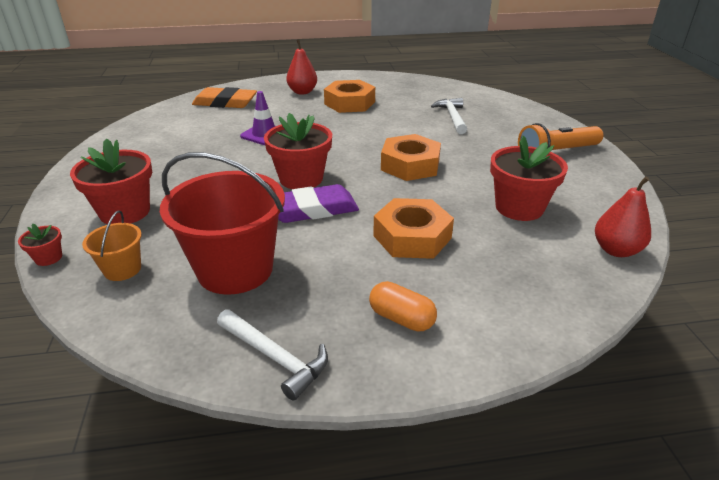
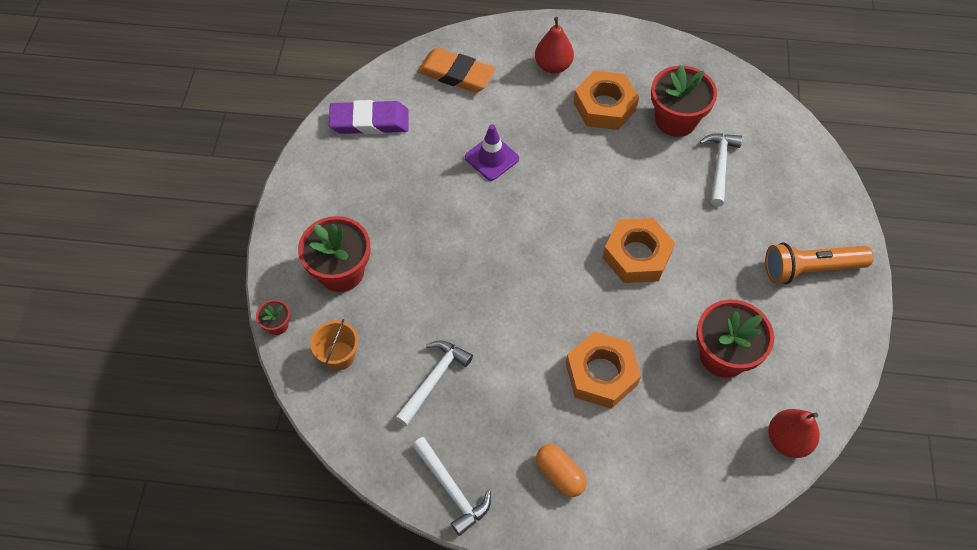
camera: 15 degrees right, 25 degrees up
red bucket [160,152,285,295] -> white hammer [395,340,473,426]
red flower pot [264,113,332,189] -> red flower pot moved to [651,65,717,137]
purple eraser [278,184,359,223] -> purple eraser moved to [329,100,409,134]

